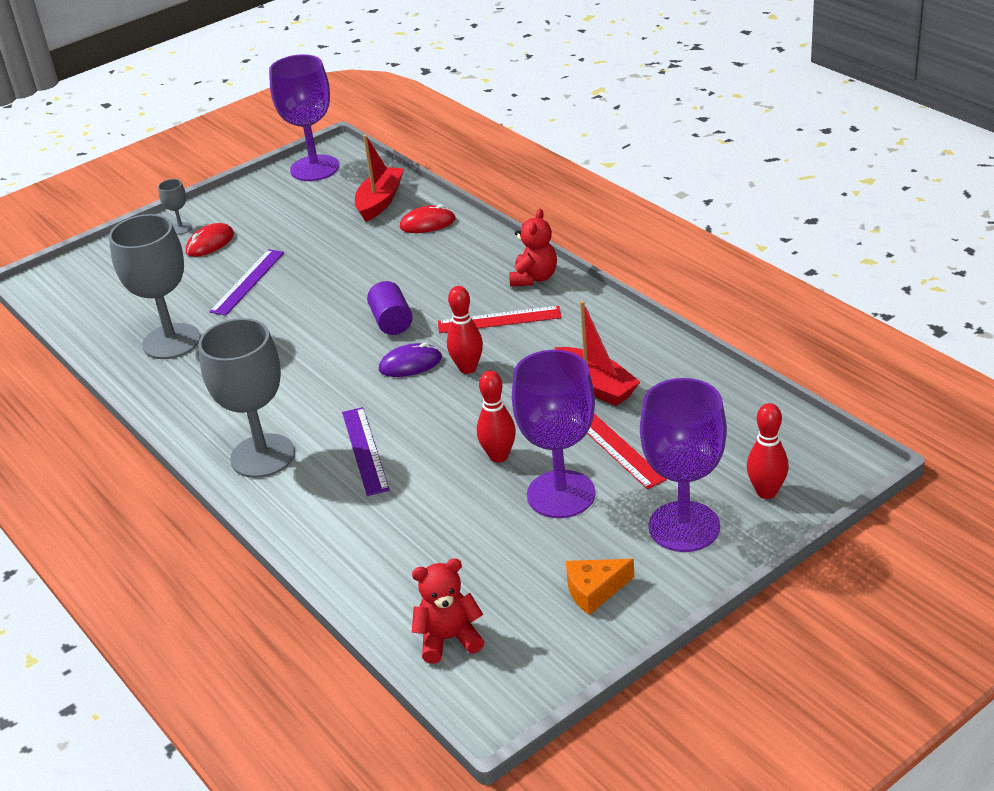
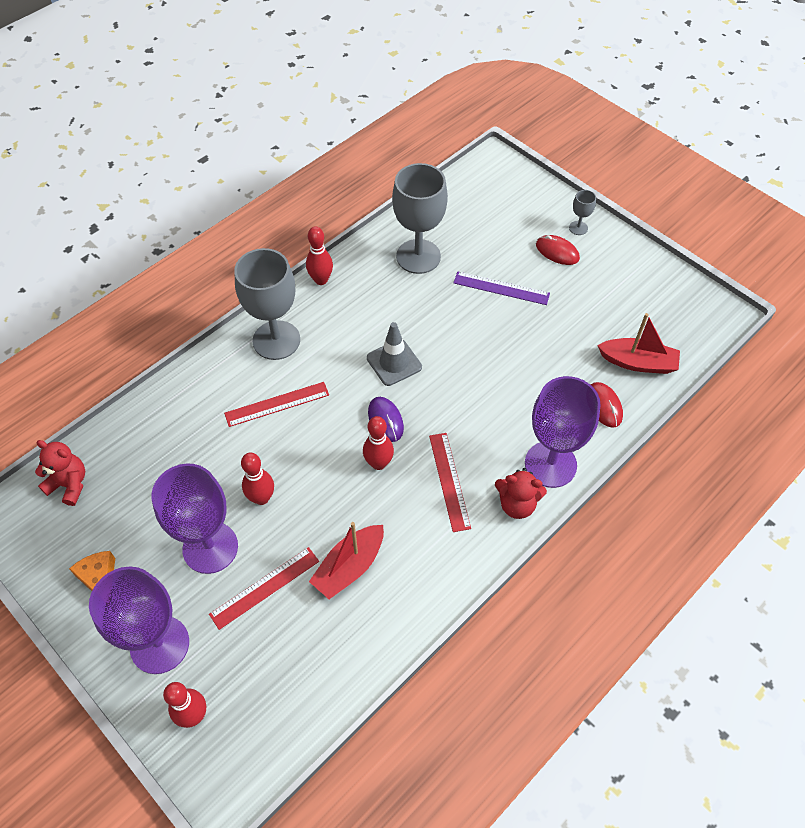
camera: 80 degrees right, 20 degrees up
purple goblet [269,54,339,181] -> purple goblet moved to [525,376,600,488]
purple ruler [342,407,390,496] -> red ruler [224,382,329,427]
purple cylinder [367,281,413,335] -> none
red teddy bear [412,558,484,664] -> red teddy bear turned 45 degrees counterclockwise [35,440,85,506]
none -> red bowling pin [306,226,333,285]
none -> grey traffic cone [367,322,422,386]

